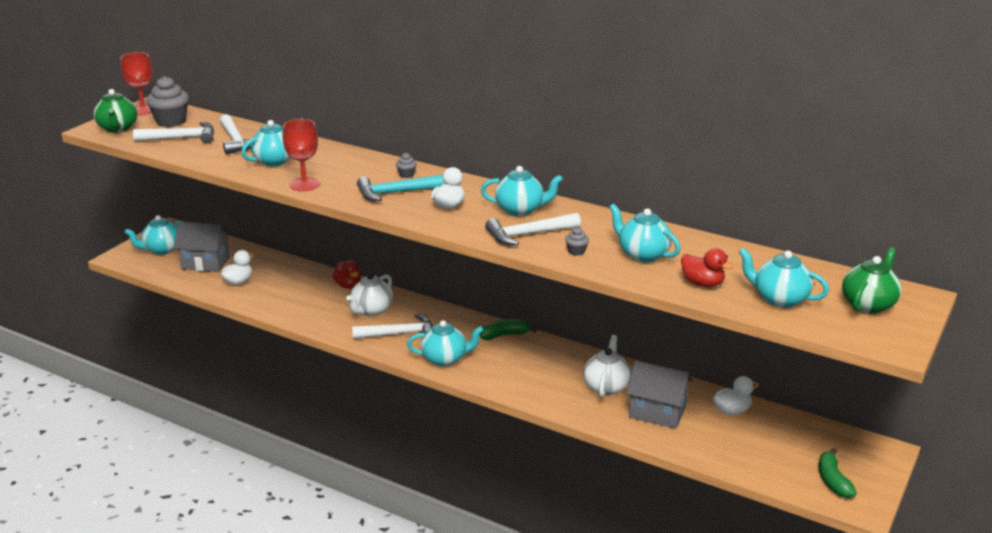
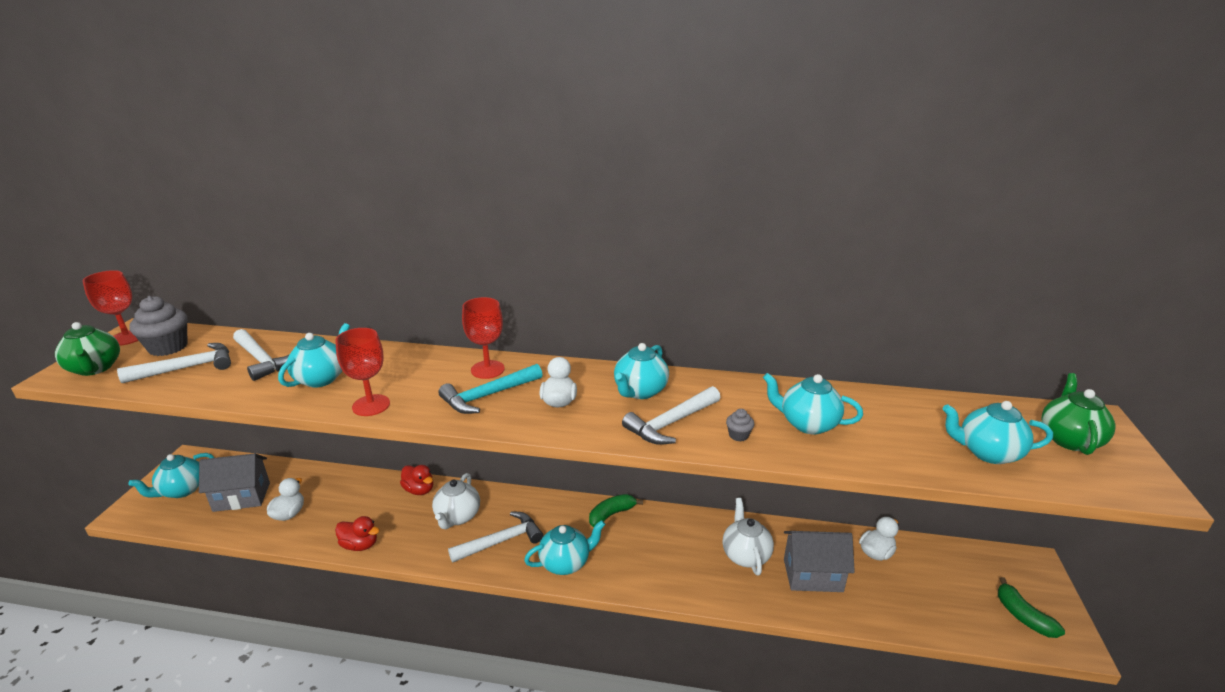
camera: 20 degrees left, 0 degrees up
grey cupcake [396,153,417,178] -> red goblet [462,297,505,379]
turquoise teapot [481,166,563,216] -> turquoise teapot turned 135 degrees clockwise [614,343,669,399]
red duck [681,248,734,287] -> red duck moved to [335,516,380,551]

